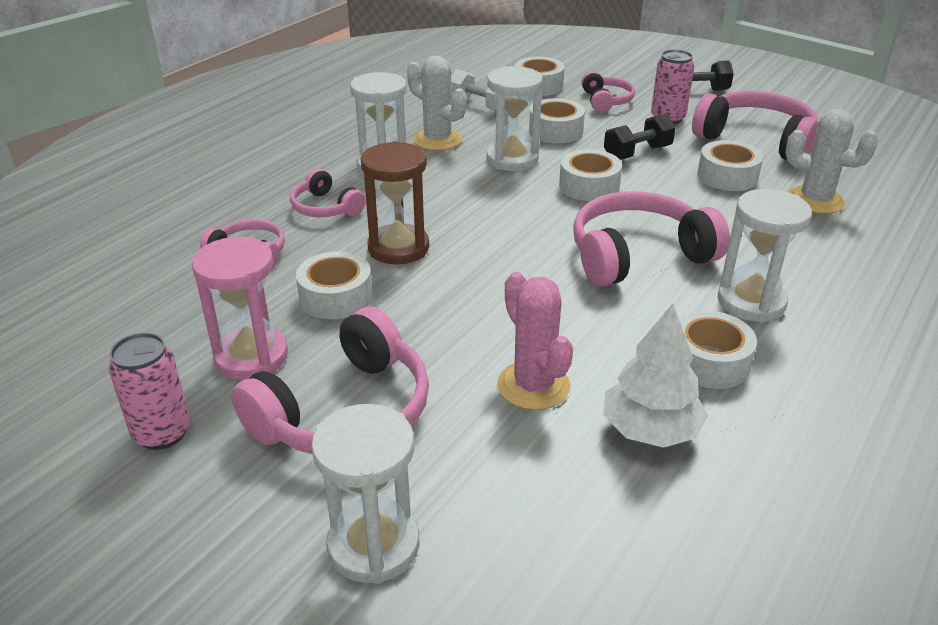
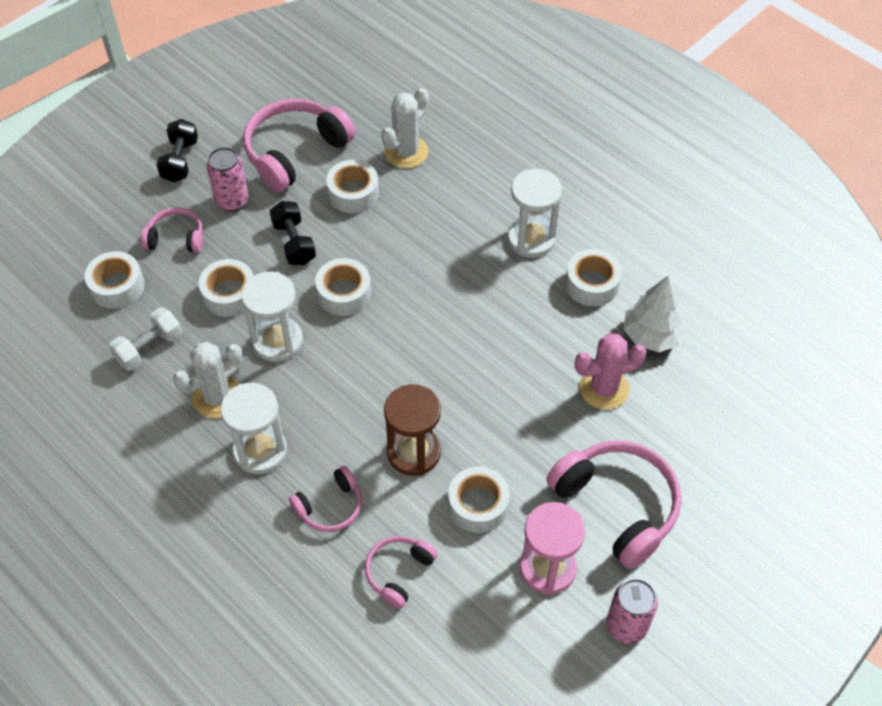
camera: 80 degrees left, 20 degrees up
white hourglass [311,404,419,584] -> none
pink headphones [573,191,730,287] -> none

